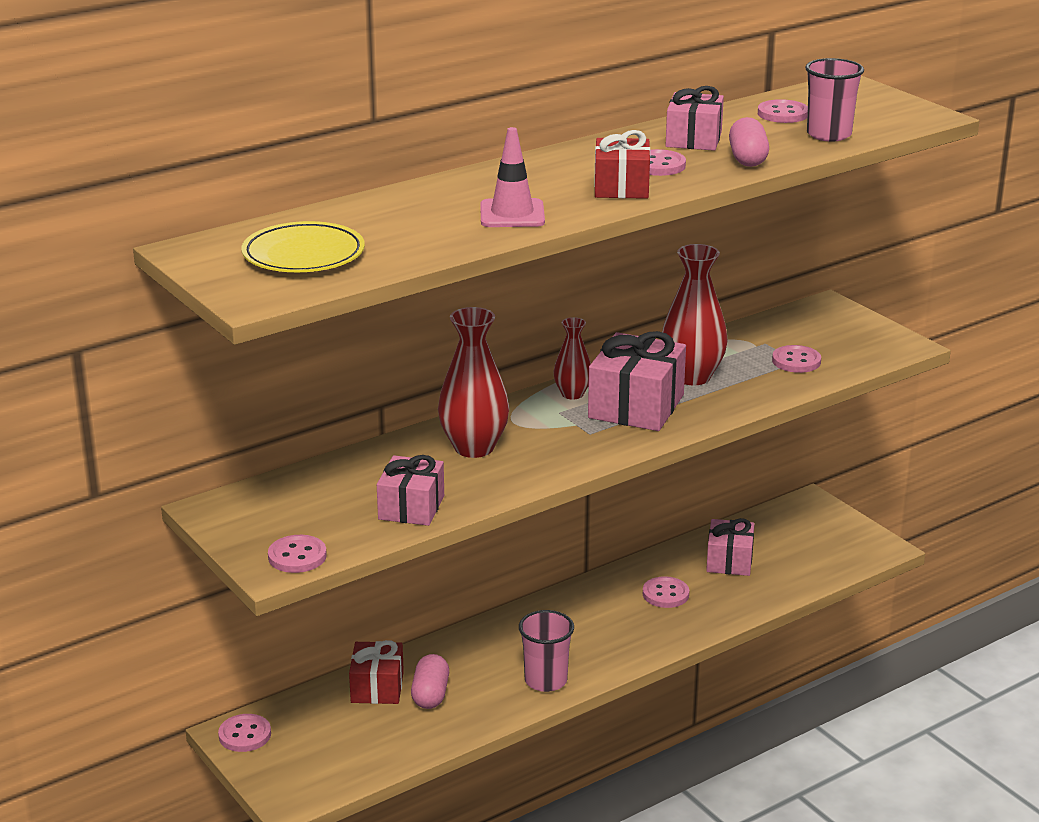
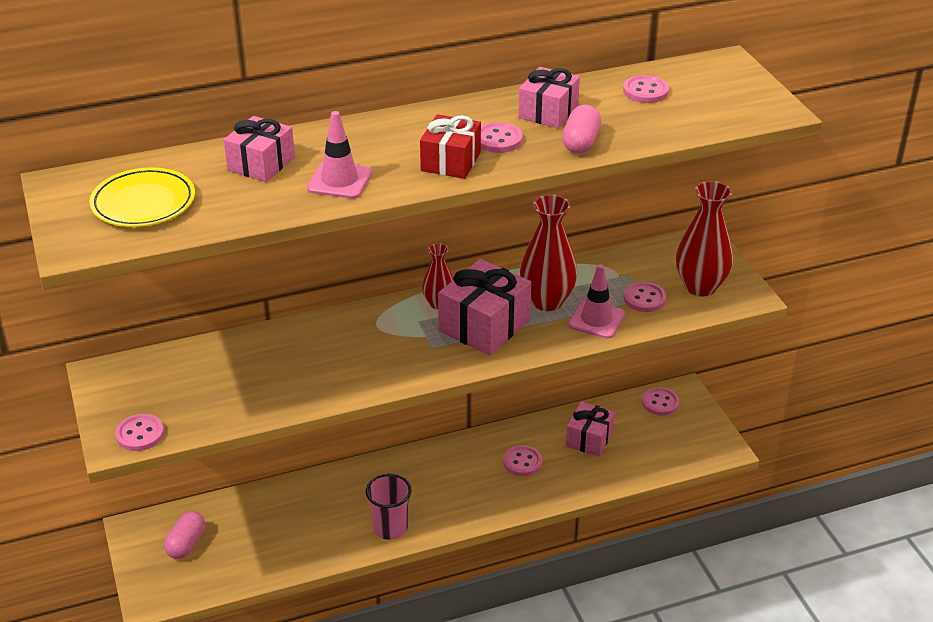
camera: 15 degrees right, 10 degrees up
pink button [218,714,271,752] -> pink button moved to [642,387,679,416]
red gift [349,640,404,704] -> none
pink gift [377,455,444,526] -> pink gift moved to [224,116,295,182]
pink capsule [411,654,449,709] -> pink capsule moved to [164,512,206,559]
red vase [438,307,509,458] -> red vase moved to [676,181,733,296]
pink cup [805,58,864,142] -> none
none -> pink traffic cone [568,264,625,338]

